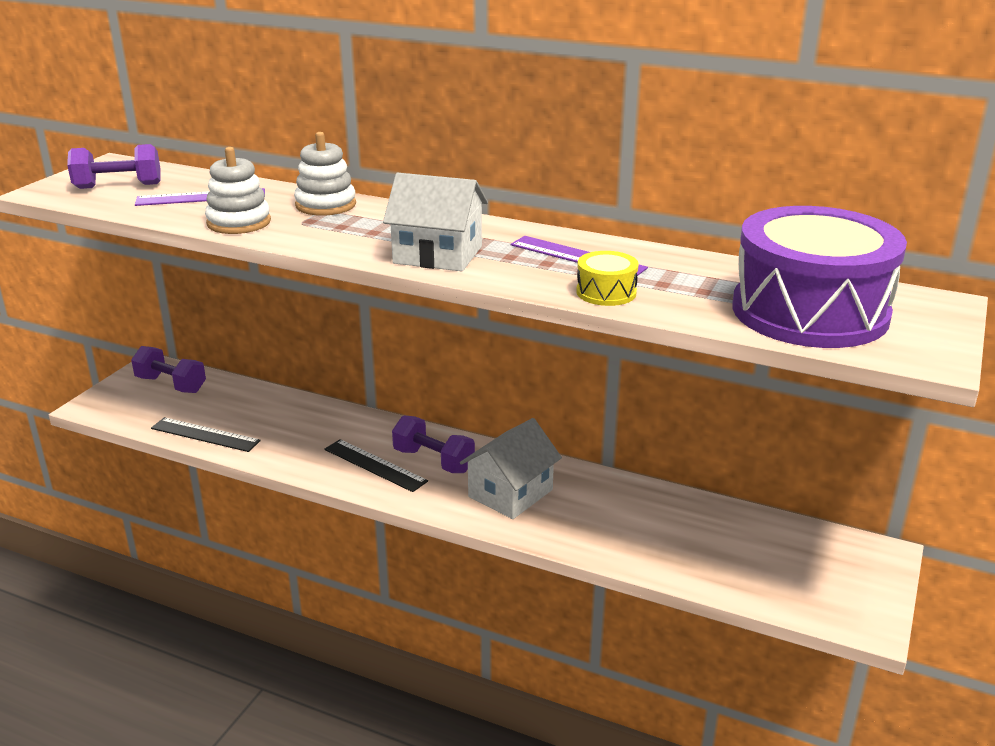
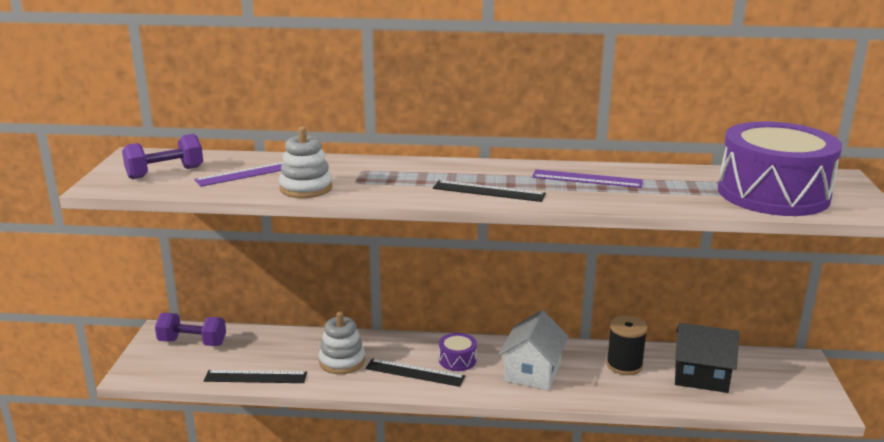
camera: 20 degrees left, 5 degrees down
white stacking toy [294,132,356,216] -> white stacking toy moved to [319,312,365,374]
white house [383,173,488,271] -> black ruler [433,180,546,202]
purple dumbbell [392,415,475,473] -> purple drum [439,333,477,371]
yellow drum [576,251,639,306] -> none
none -> black spool [606,316,648,375]
none -> black house [675,323,739,393]

